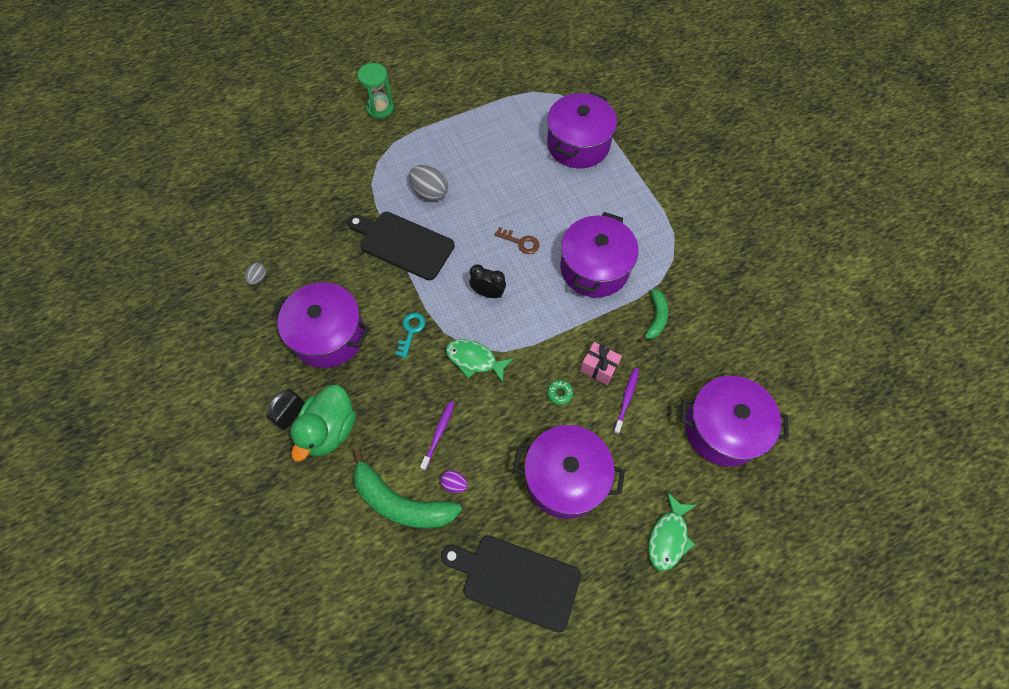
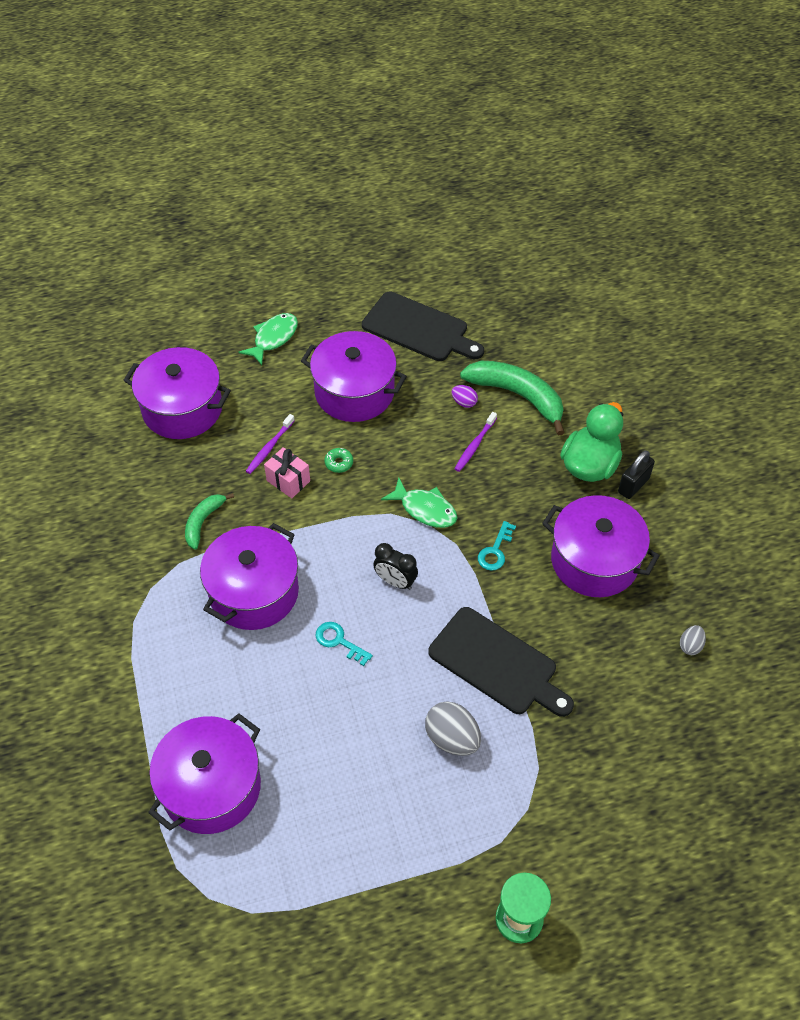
camera: 170 degrees left, 10 degrees down
brown key [494,227,539,254] -> turquoise key [316,622,373,666]

